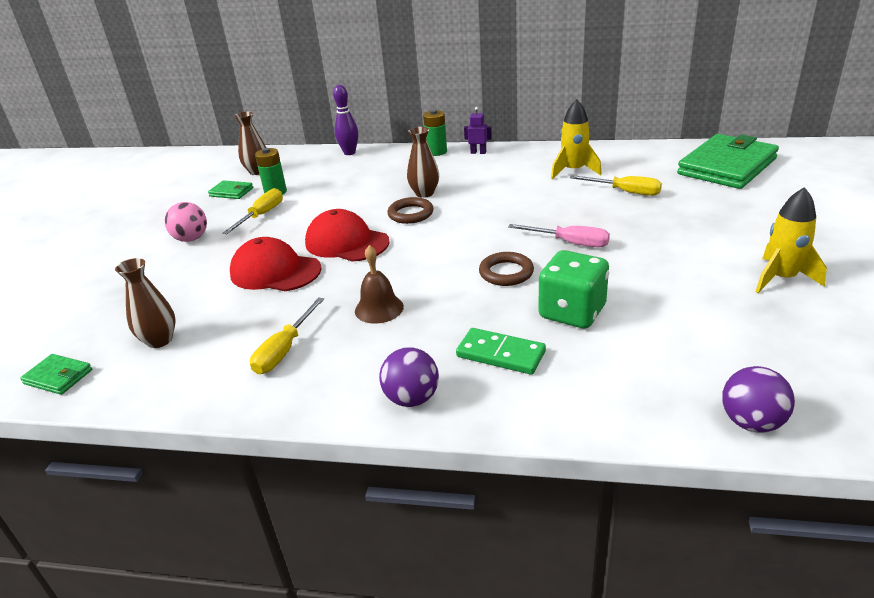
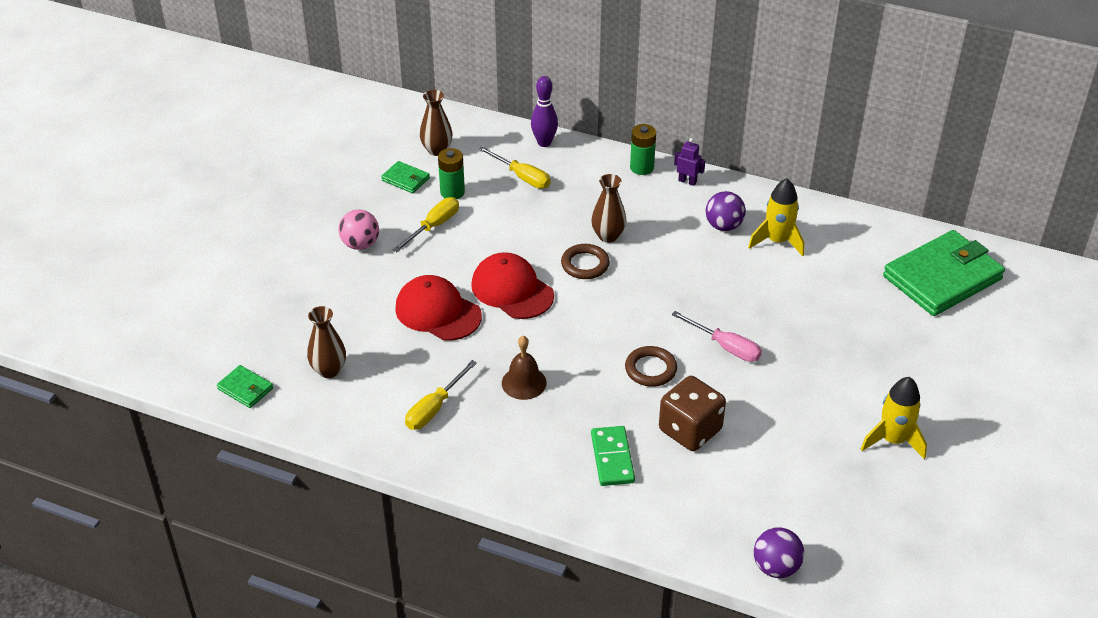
camera: 10 degrees right, 10 degrees up
purple ball [379,347,439,407] -> purple ball moved to [706,191,746,231]
green domino [456,328,546,375] -> green domino turned 45 degrees clockwise [591,426,635,486]
green dice [538,250,609,328] -> brown dice [659,376,726,451]
yellow screwdriver [570,175,662,196] -> yellow screwdriver moved to [478,146,550,189]

